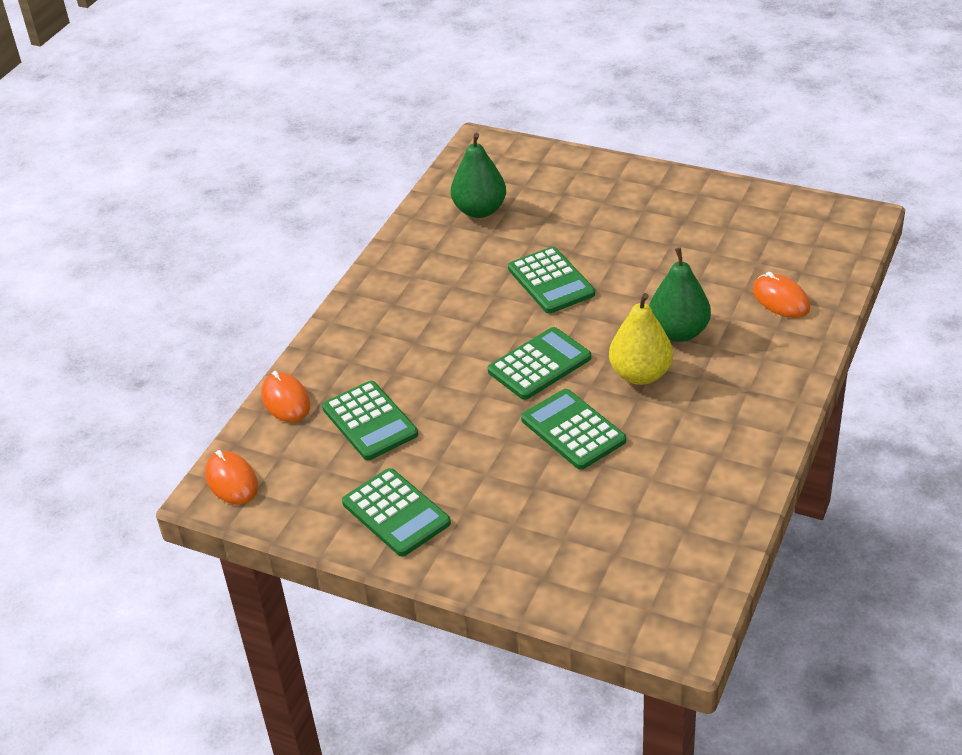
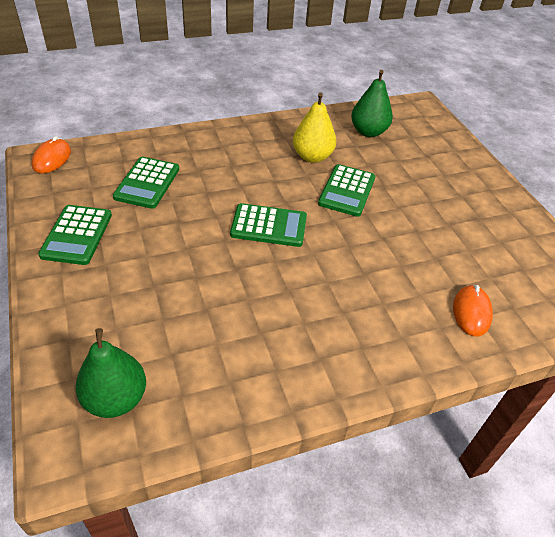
camera: 40 degrees right, 5 degrees up
orange mouse [261,371,310,422] -> none
green calculator [521,389,626,470] -> none
yellow pear [609,293,673,385] -> yellow pear moved to [293,93,337,163]
green pear [649,247,711,342] -> green pear moved to [75,328,146,418]

